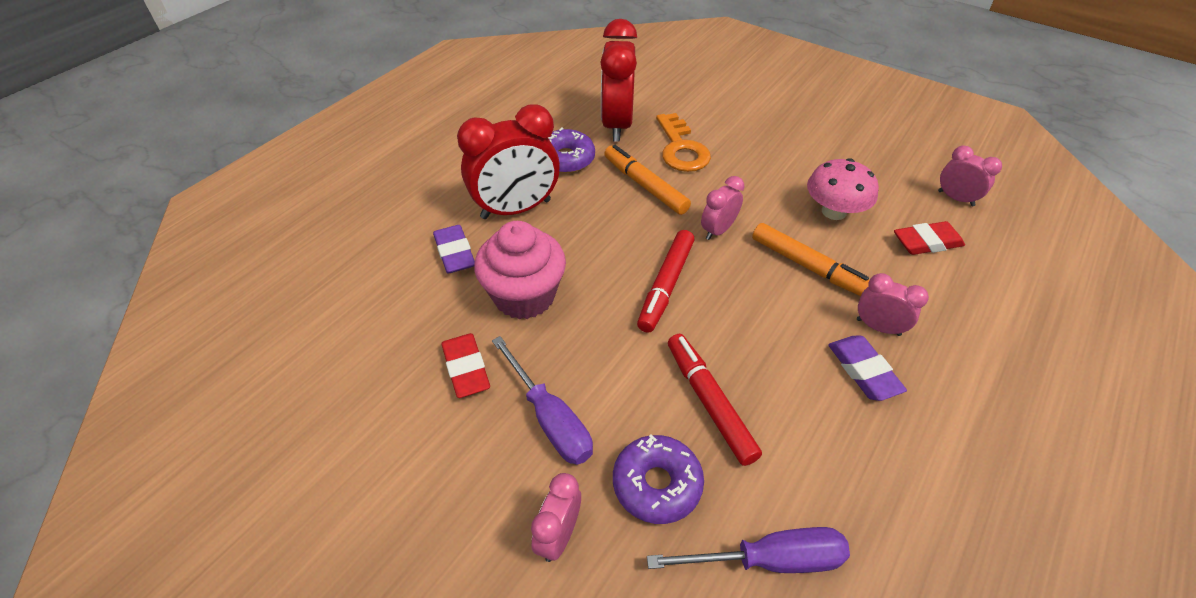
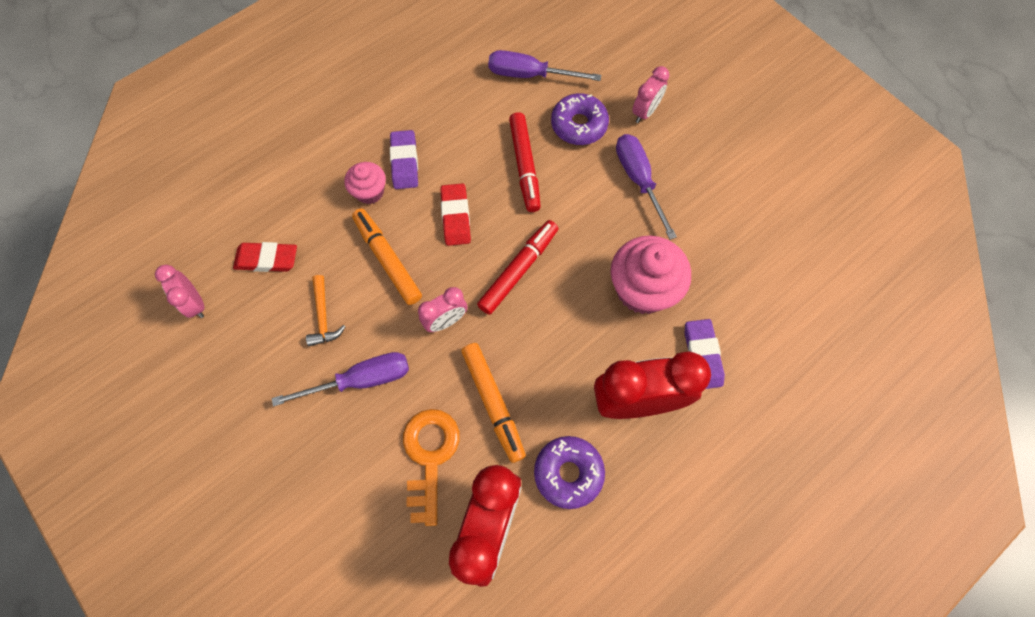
camera: 165 degrees left, 20 degrees up
red eraser [441,333,490,398] -> red eraser moved to [440,183,471,246]
pink mushroom [807,158,879,220] -> orange hammer [306,275,345,346]
pink clock [857,273,929,336] -> pink cupcake [344,162,386,204]
none -> purple screwdriver [272,352,409,406]

